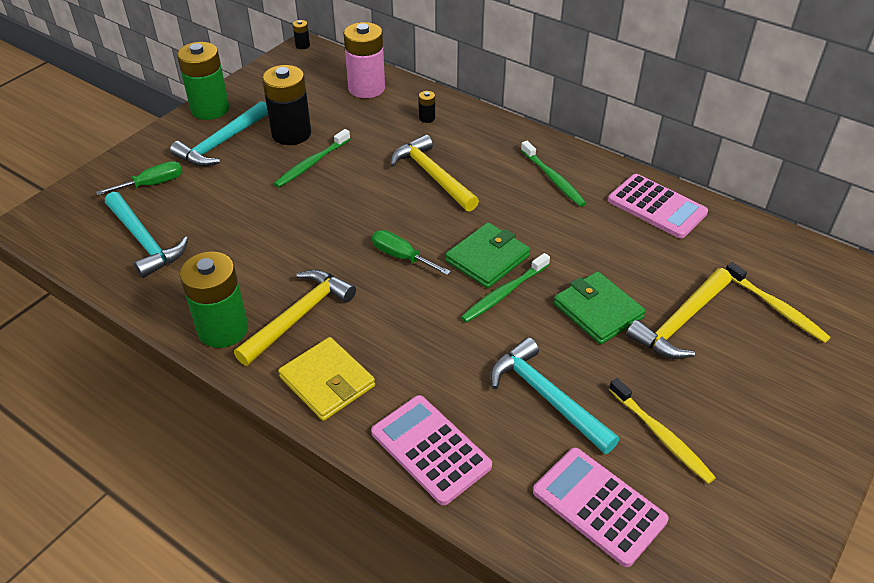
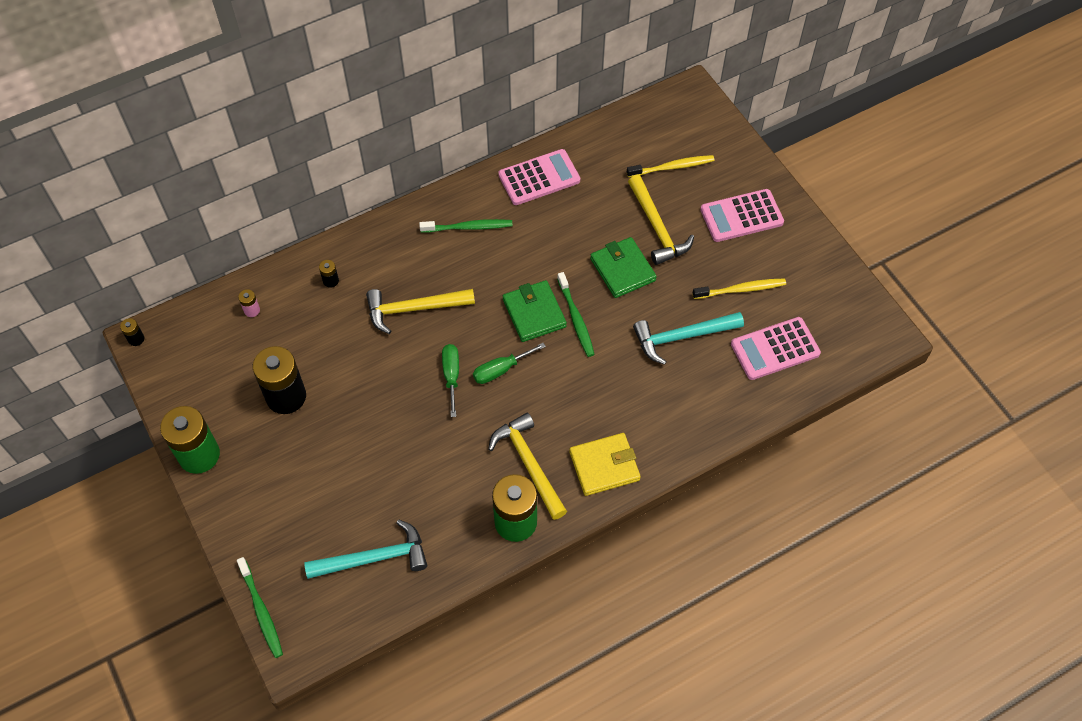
camera: 65 degrees left, 15 degrees up
green screwdriver [96,161,182,195] -> green screwdriver moved to [442,344,459,417]
turquoise hammer [170,101,268,167] -> none
green toothbrush [274,129,350,188] -> green toothbrush moved to [237,557,283,658]
pink battery [344,22,385,98] -> pink battery [238,289,260,317], size x0.42
pink calculator [371,395,492,505] -> pink calculator moved to [700,189,784,242]
green wallet [554,271,646,344] -> green wallet turned 75 degrees clockwise [590,237,657,298]

